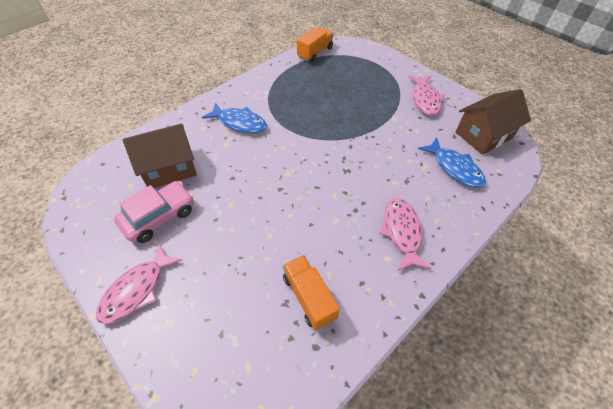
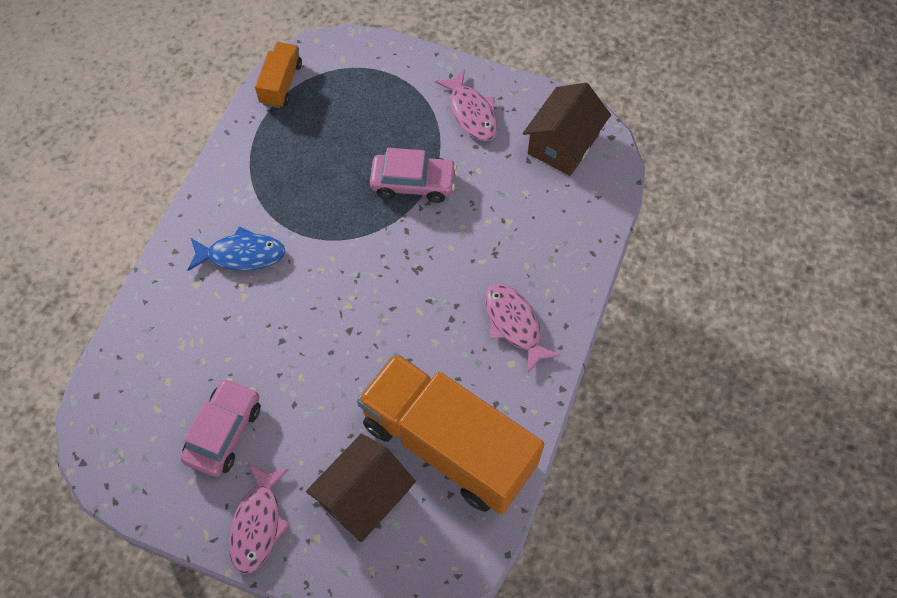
camera: 25 degrees left, 10 degrees up
brown house [123,124,197,188] -> brown house moved to [306,433,416,542]
orange truck [283,255,340,330] -> orange truck [357,353,545,514], size x2.22
blue fish [418,137,486,188] -> none
none -> pink car [370,148,457,203]

